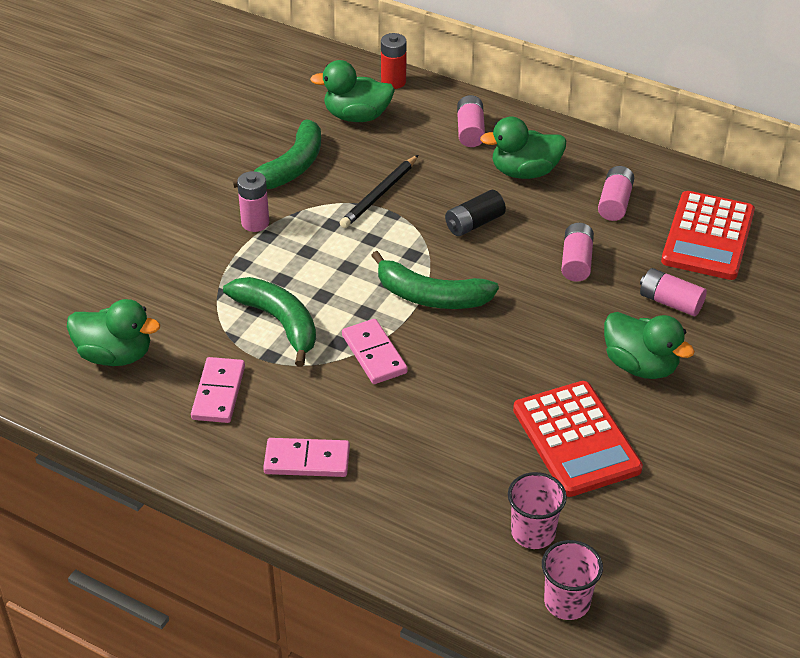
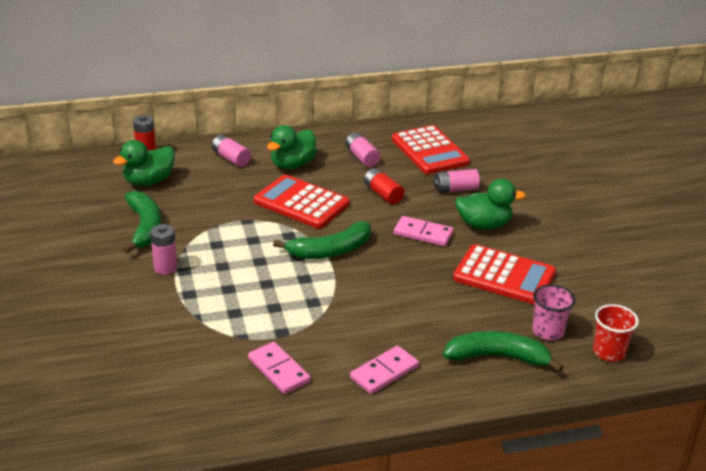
camera: 45 degrees left, 10 degrees down
green duck [67,299,160,366] -> none
green banana [223,277,316,367] -> green banana moved to [443,331,564,373]
black pencil [340,155,418,228] -> none
pink domino [342,319,408,384] -> pink domino moved to [394,216,454,246]
black battery [445,190,506,236] -> red calculator [254,175,349,228]
pink cup [542,540,603,620] -> red cup [593,304,639,361]
pink battery [561,223,594,282] -> red battery [364,168,404,204]

